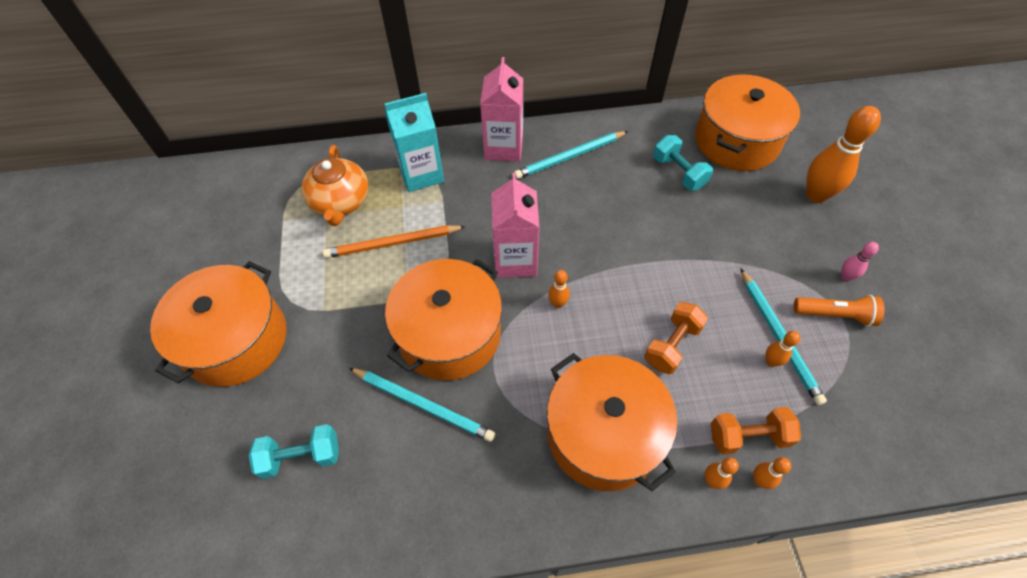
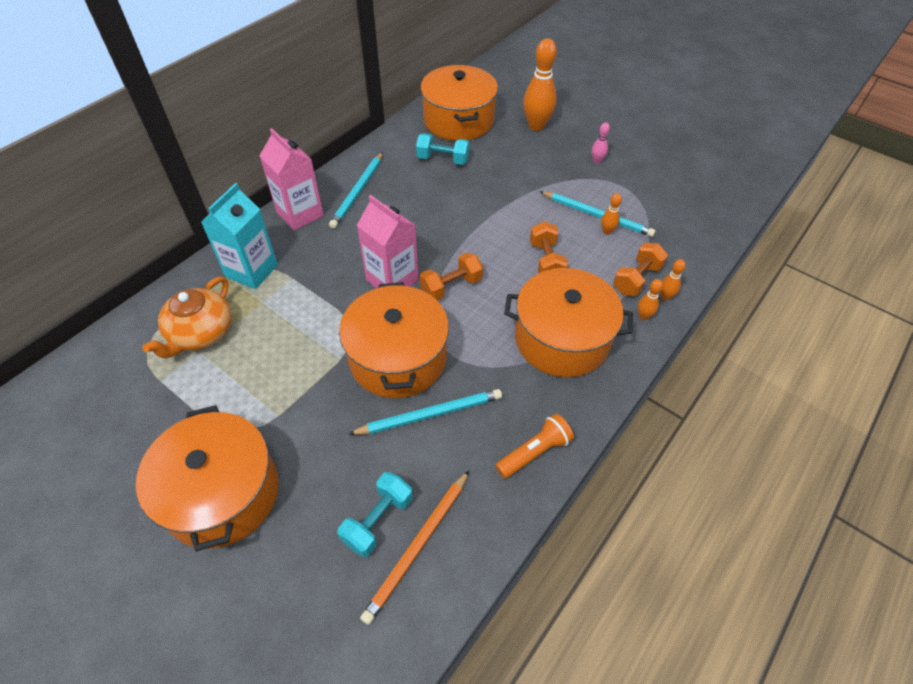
camera: 45 degrees left, 5 degrees down
orange teapot [301,145,369,226] -> orange teapot turned 75 degrees clockwise [143,277,232,359]
orange pencil [323,225,466,258] -> orange pencil moved to [360,471,469,625]
orange bowling pin [548,270,570,308] -> orange dumbbell [420,252,483,300]
orange flashlight [794,295,884,327] -> orange flashlight moved to [495,414,574,479]

